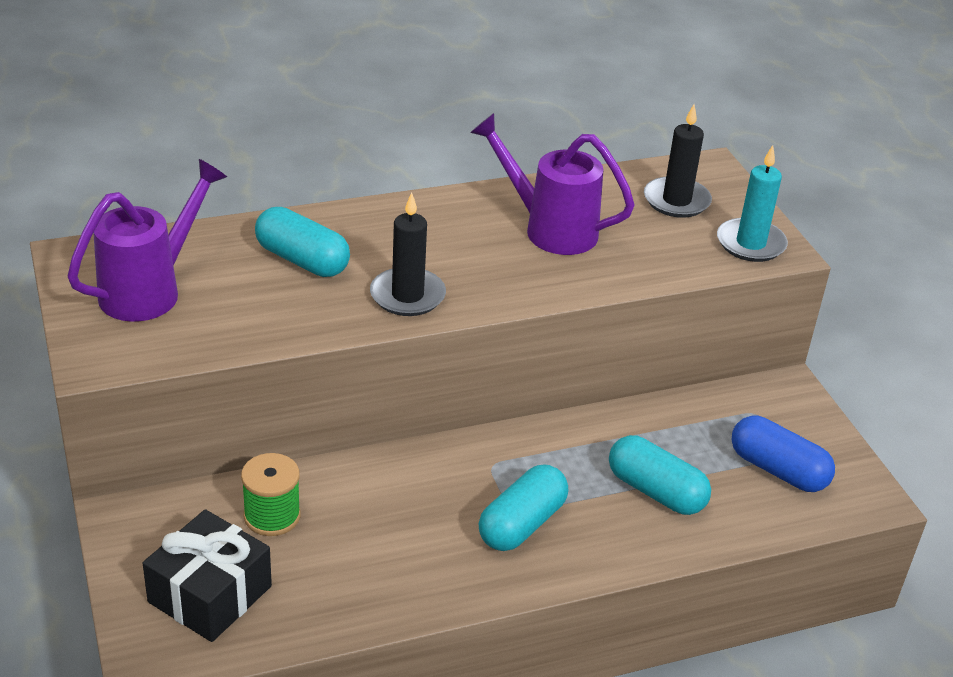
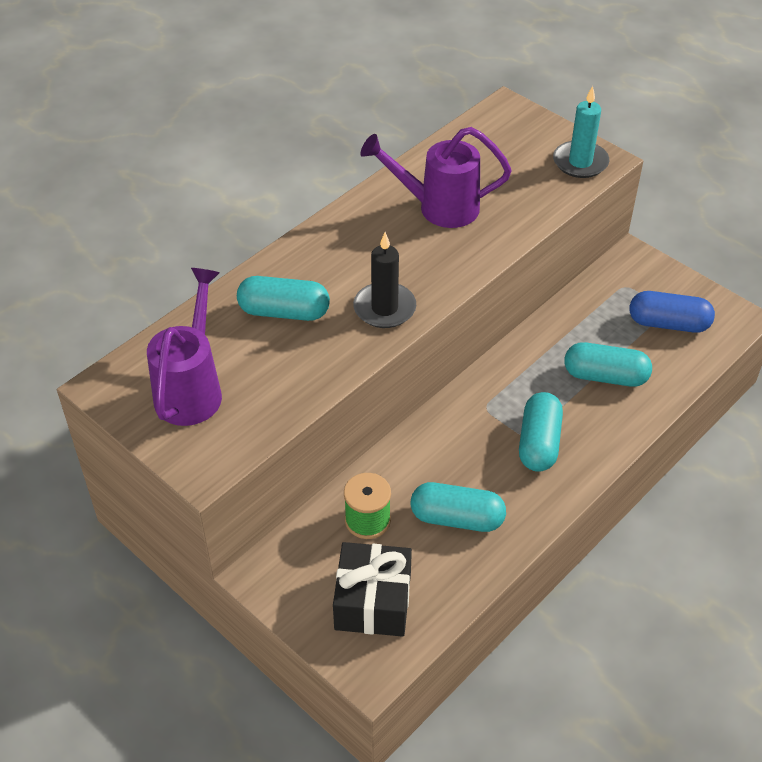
camera: 25 degrees left, 10 degrees up
black candle [644,104,712,218] -> none
none -> turquoise capsule [411,482,506,532]

